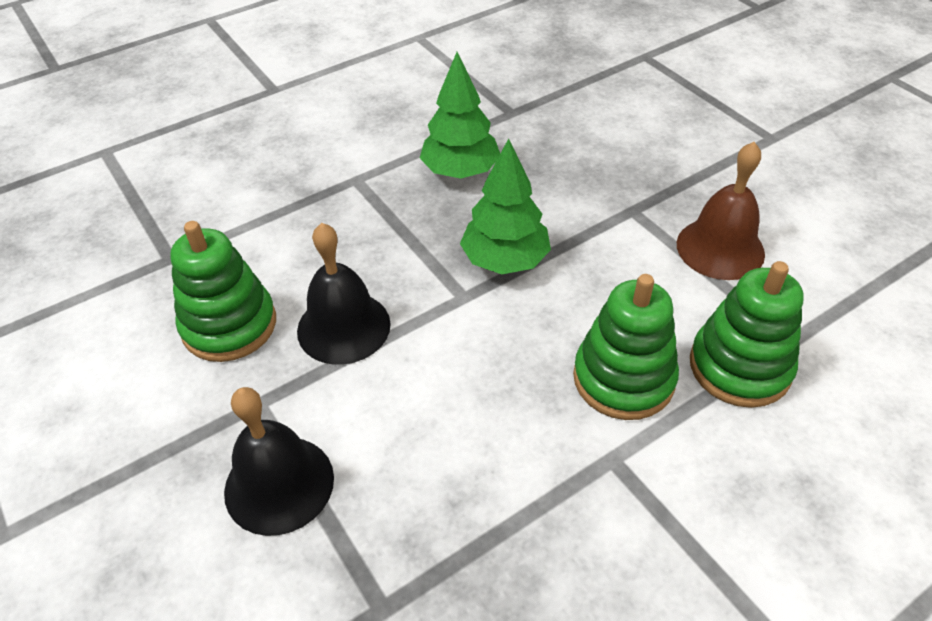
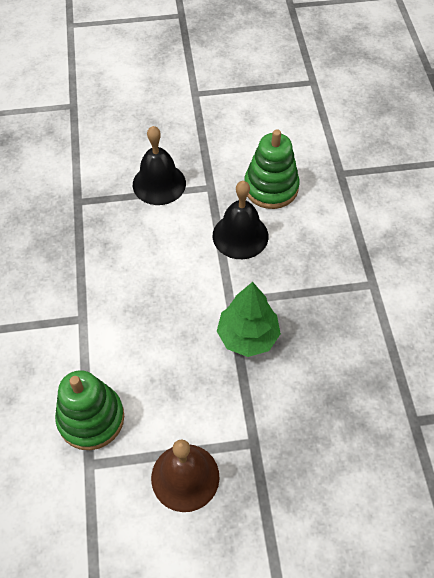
camera: 115 degrees right, 10 degrees up
green tree [420,52,500,179] -> none
green stacking toy [573,274,679,420] -> none

